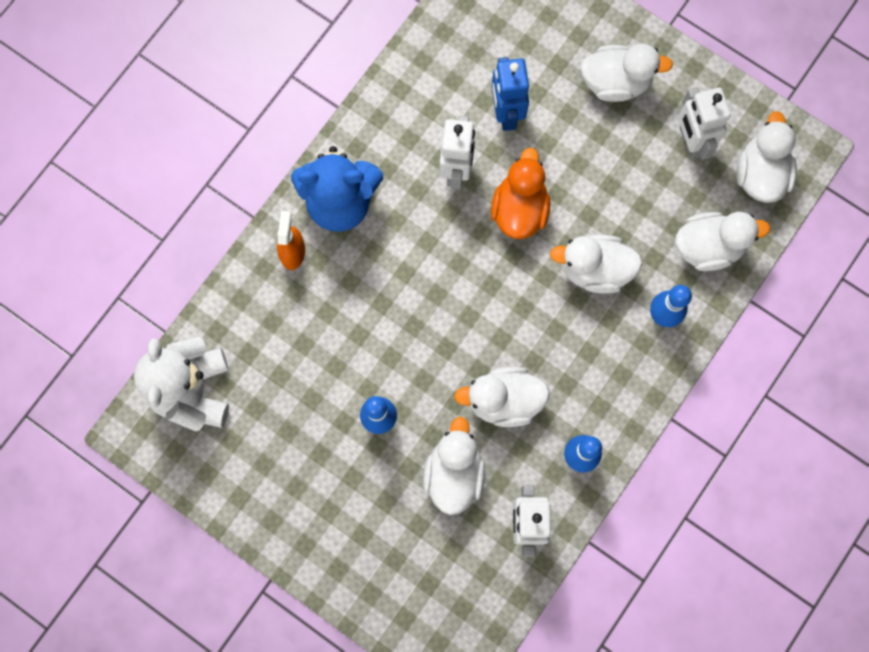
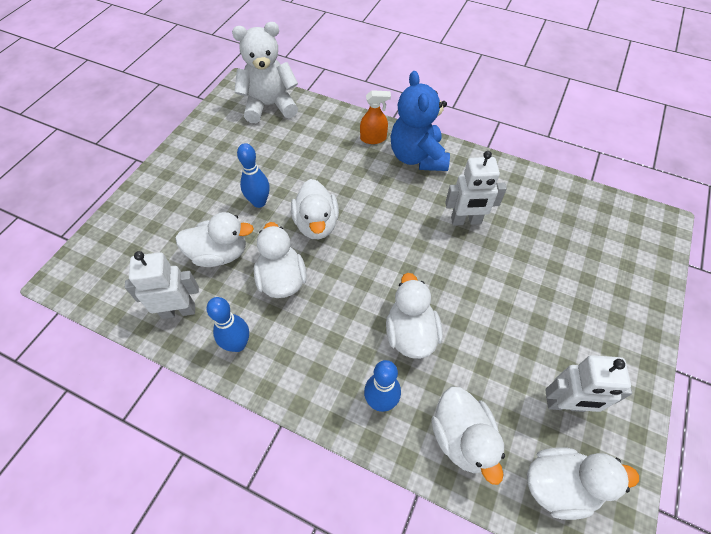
camera: 80 degrees right, 20 degrees down
blue robot [491,57,529,131] -> none
orange duck [491,147,550,239] -> none
white duck [580,44,673,102] -> white duck moved to [291,179,339,239]
white robot [678,87,731,160] -> white robot turned 150 degrees counterclockwise [545,355,632,412]

